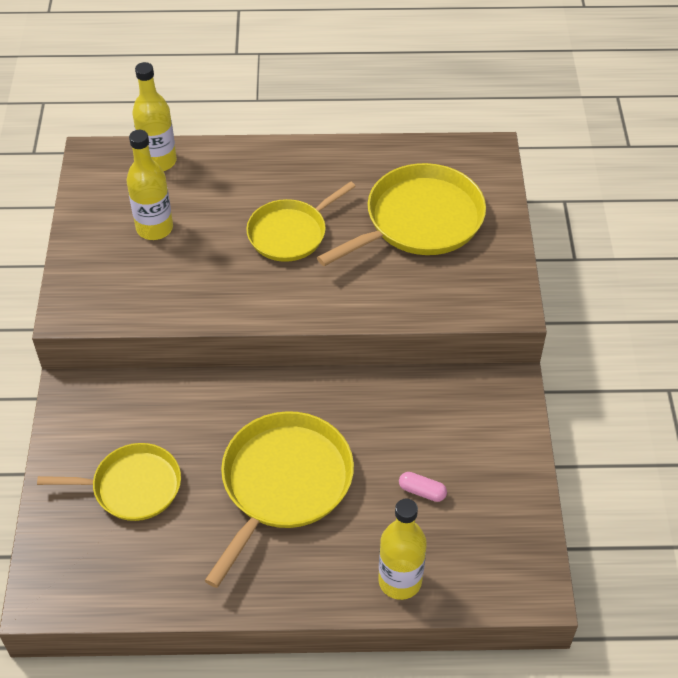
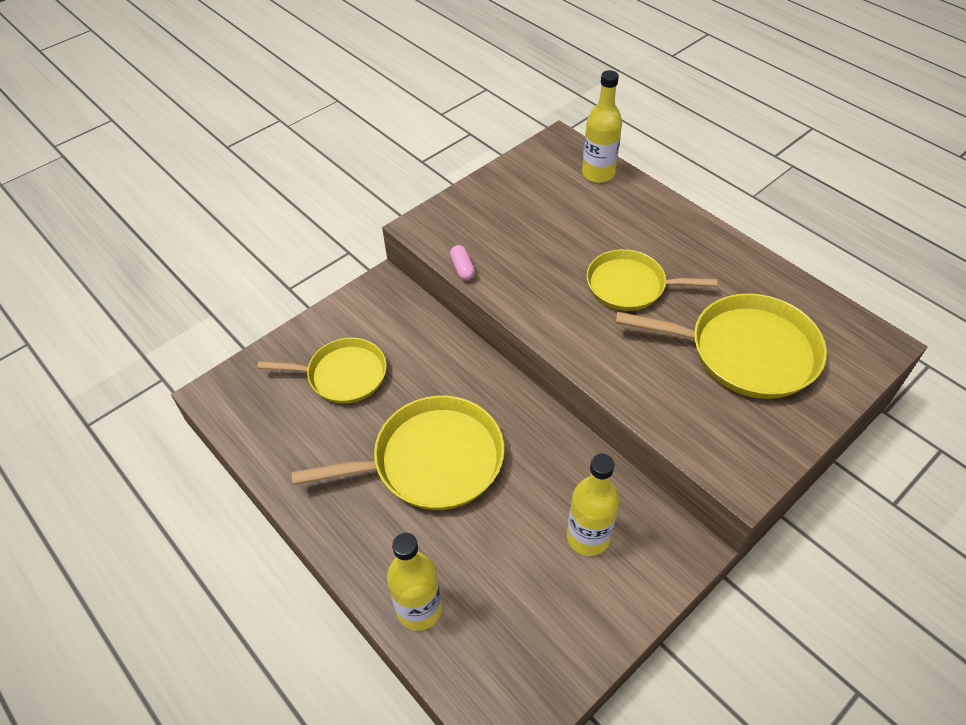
camera: 50 degrees right, 0 degrees up
yellow pan [37,443,181,521] -> yellow pan turned 45 degrees counterclockwise [258,338,387,404]
yellow bottle [127,130,173,240] -> yellow bottle moved to [567,454,619,556]
pink capsule [399,472,447,502] -> pink capsule moved to [450,245,475,280]

